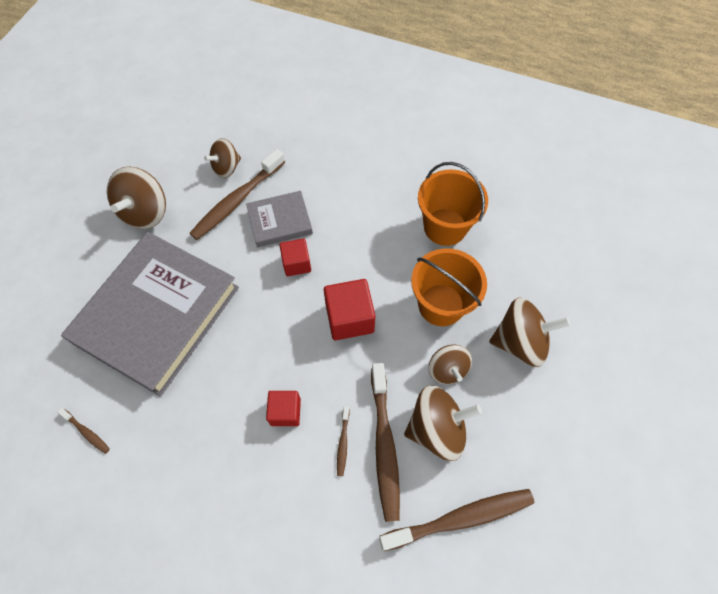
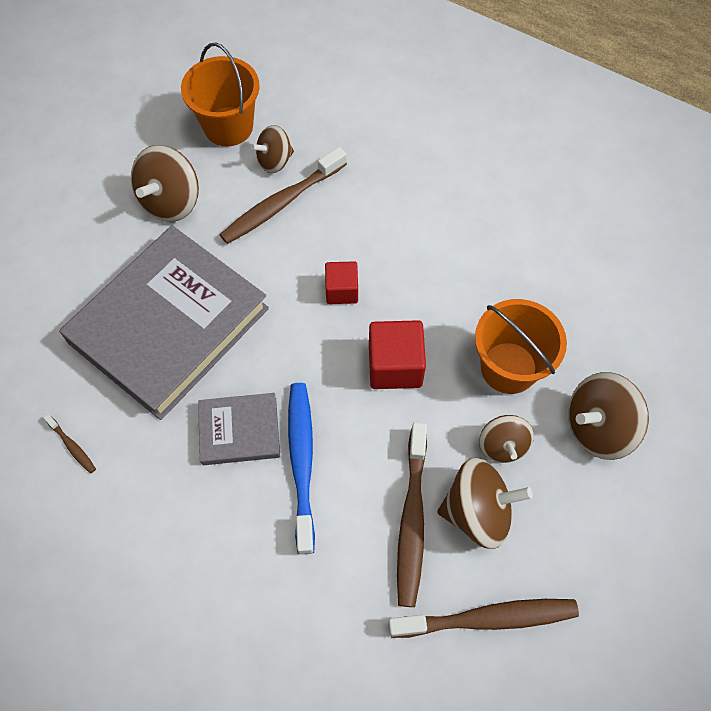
camera: 10 degrees right, 0 degrees up
grey book [246,191,313,247] -> grey book moved to [198,393,280,465]
red cube [266,391,301,426] -> blue toothbrush [288,383,315,554]
brown toothbrush [337,406,349,476] -> none
orange bucket [418,162,488,246] -> orange bucket moved to [181,43,260,147]
brown spinning top [489,298,570,367] -> brown spinning top turned 150 degrees clockwise [568,372,649,460]

